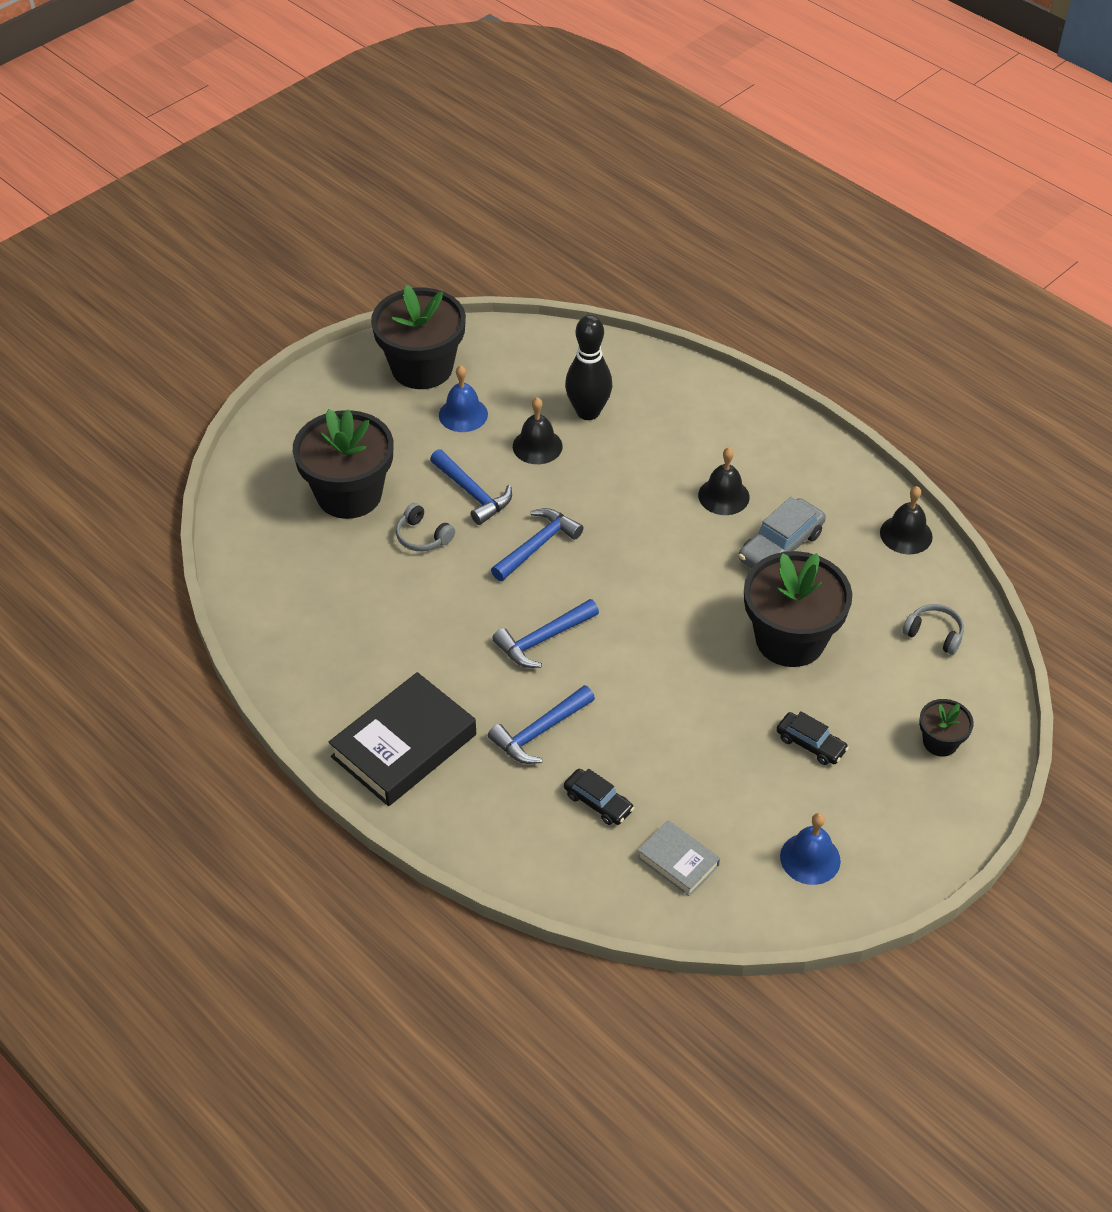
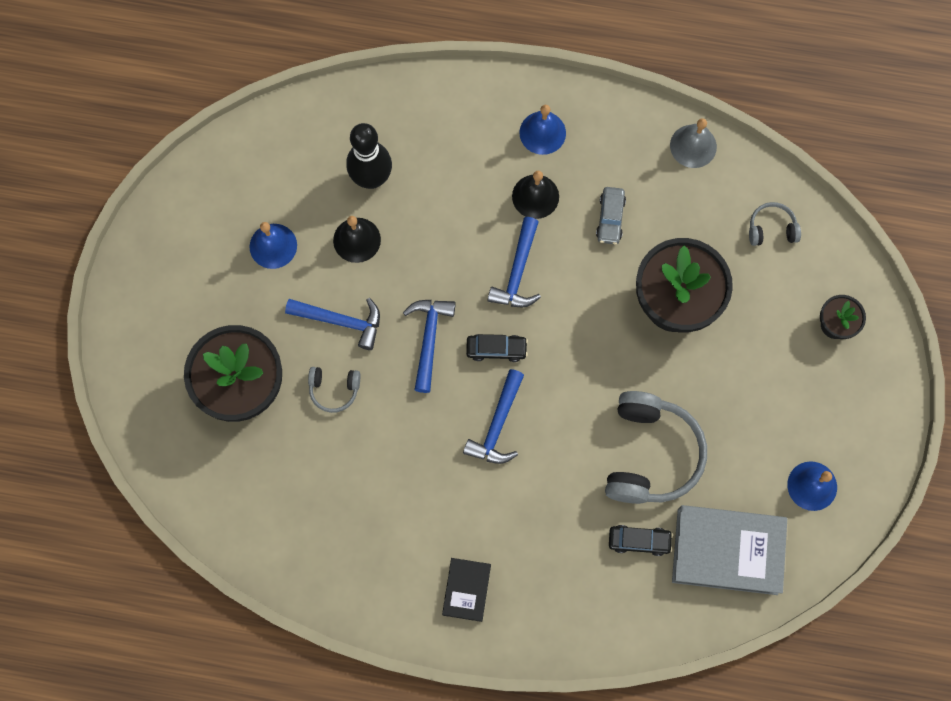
camera: 35 degrees left, 25 degrees up
black book [328,672,476,806] -> black book [442,558,491,622], size x0.53
black flower pot [371,285,466,389] -> none
blue hammer [488,685,595,764] -> blue hammer moved to [488,217,541,307]
grey book [637,820,720,897] -> grey book [672,505,787,595], size x1.88
grey car [738,497,826,569] -> grey car [596,187,626,245], size x0.64
black car [776,711,849,765] -> black car moved to [466,334,528,362]
black bell [880,486,933,554] -> grey bell [670,118,717,168]
none -> blue bell [519,105,566,155]
none -> grey headphones [605,391,707,504]

